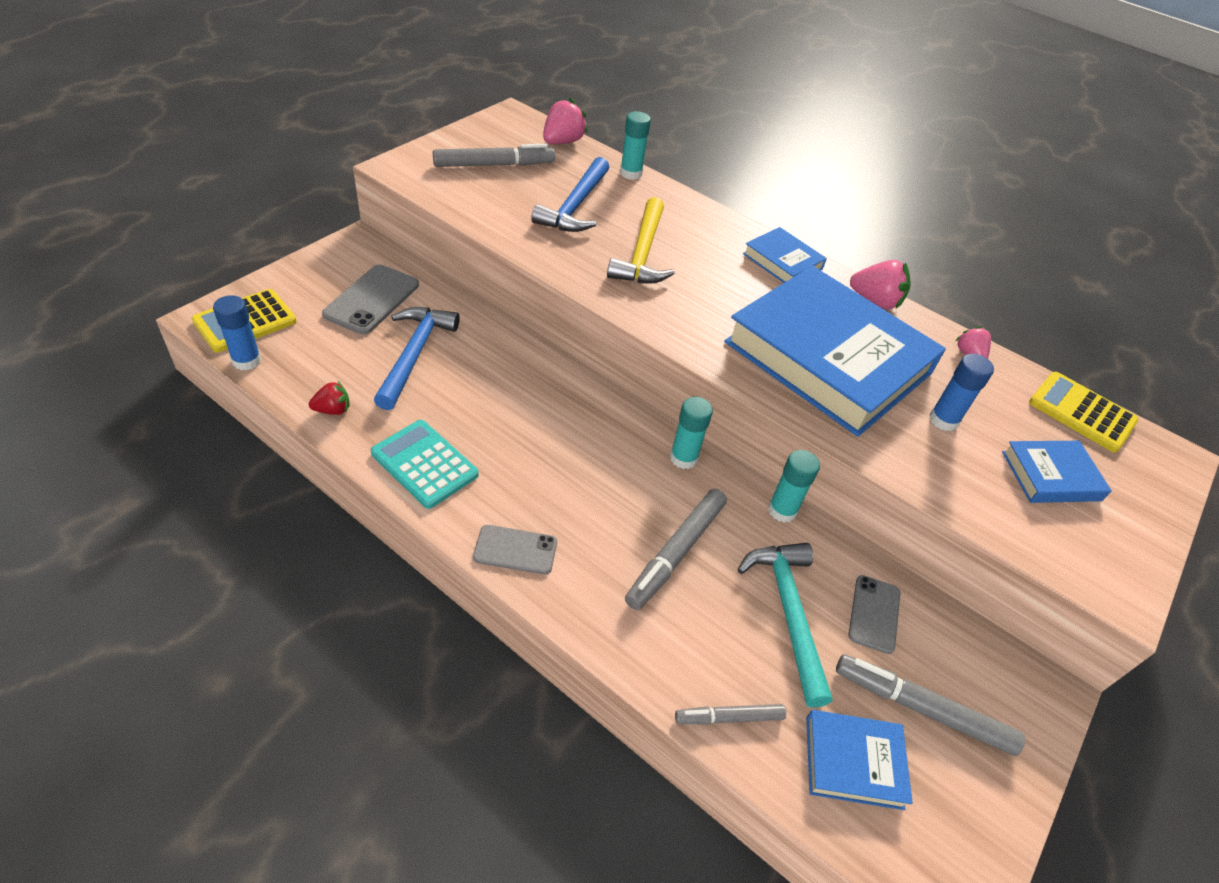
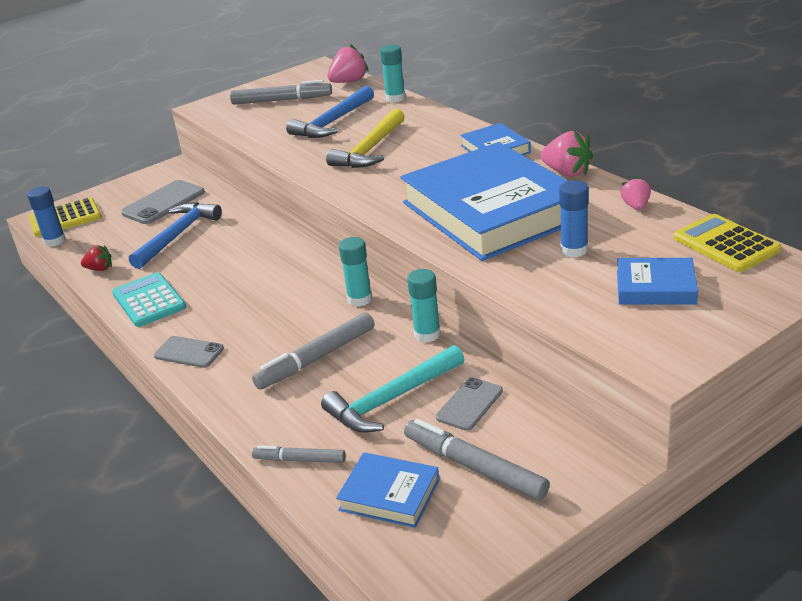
camera: 25 degrees right, 15 degrees down
turquoise hammer [737,543,832,708] -> turquoise hammer turned 135 degrees counterclockwise [321,345,464,433]

